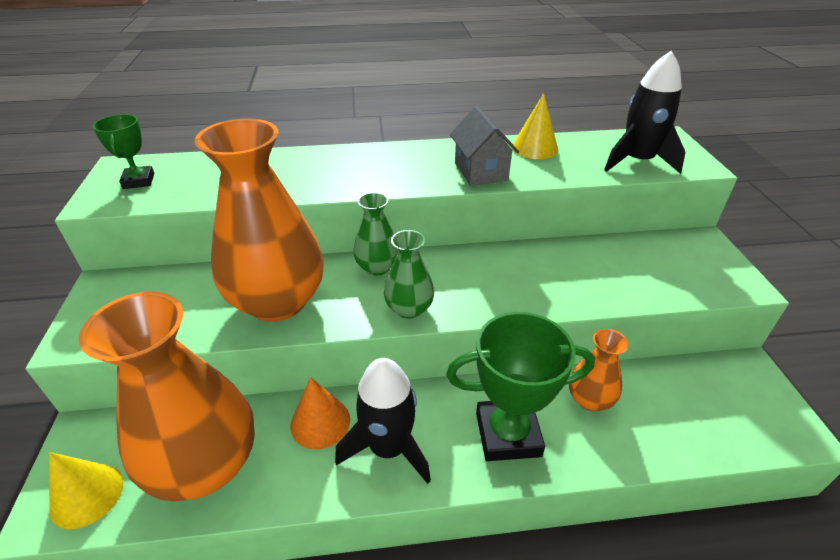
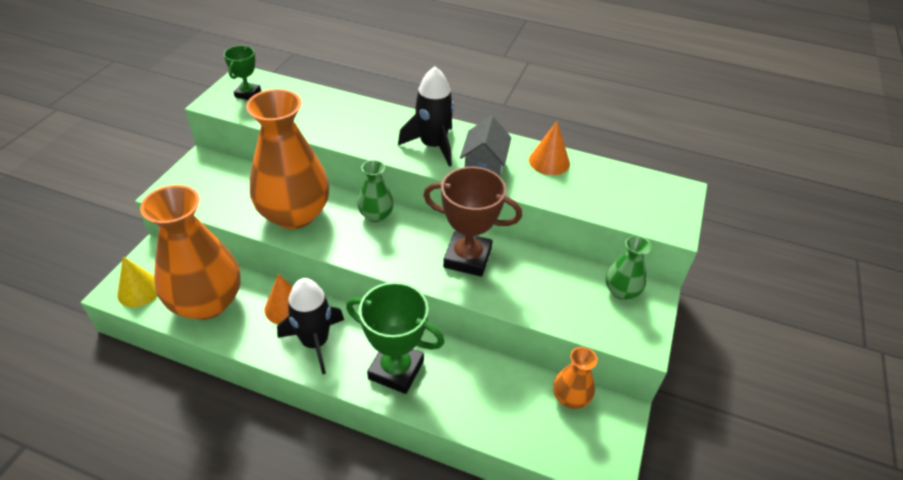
camera: 25 degrees right, 5 degrees up
green vase [384,230,434,319] -> green vase moved to [606,235,652,300]
yellow cone [513,93,559,159] -> orange cone [529,121,570,175]
orange vase [569,329,629,411] -> orange vase moved to [553,347,598,409]
black rocket [604,51,686,174] -> black rocket moved to [398,66,454,167]
none -> brown trophy [423,167,522,277]

